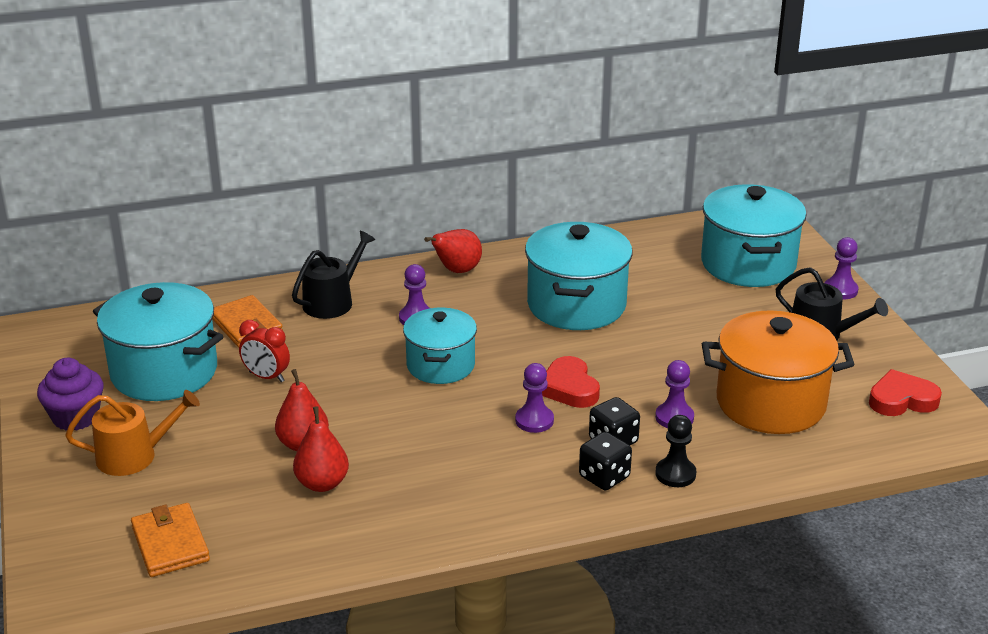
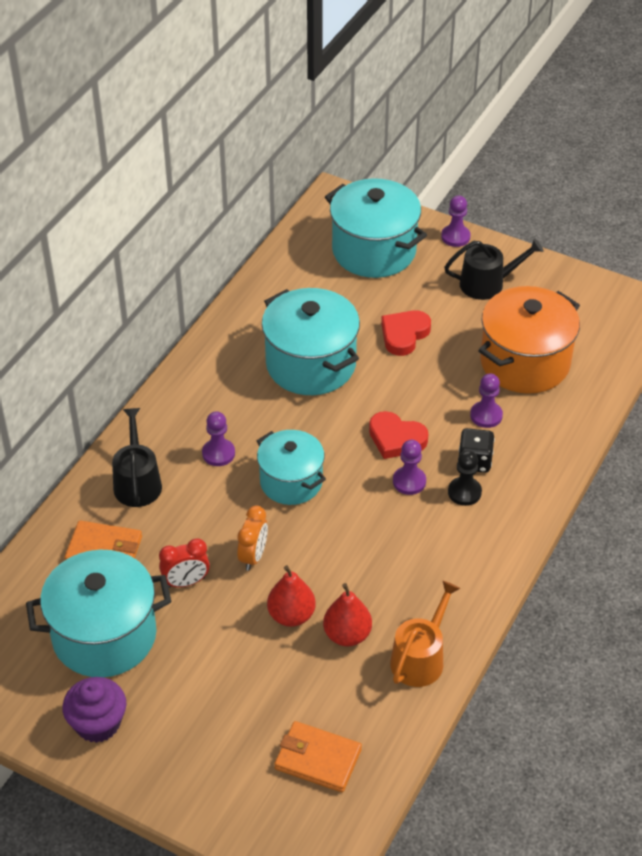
camera: 45 degrees left, 15 degrees up
orange watering can [65,390,200,476] -> orange watering can moved to [390,581,460,687]
red pear [424,229,482,273] -> none
black dice [579,432,632,490] -> none
black pawn [655,415,696,487] -> black pawn moved to [448,450,482,506]
red heart [869,369,942,416] -> red heart moved to [381,310,431,356]
none -> orange clock [237,506,268,571]

